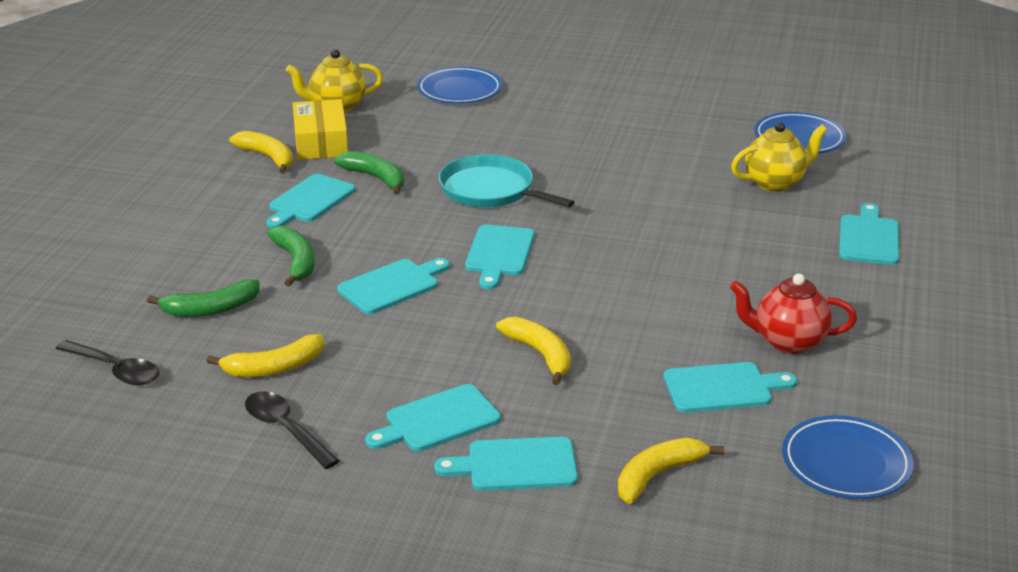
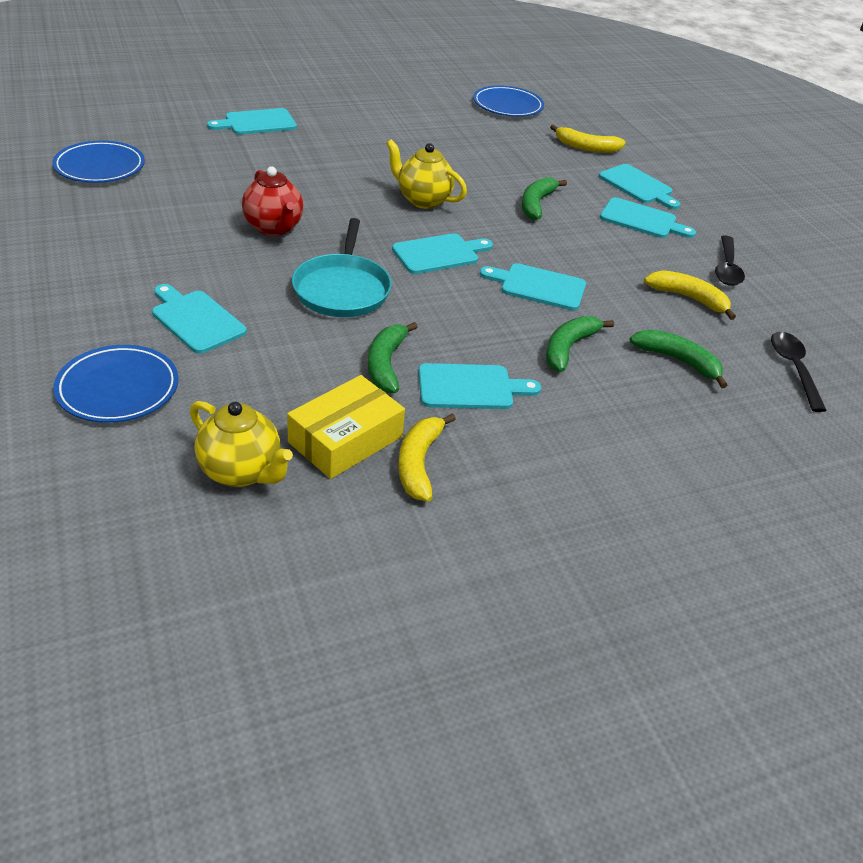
camera: 130 degrees left, 10 degrees up
yellow banana [496,317,571,385] -> green banana [522,177,567,220]
turquoise cutting board [663,362,797,413] -> turquoise cutting board moved to [152,284,247,354]
red teapot [730,274,857,354] -> red teapot moved to [242,166,303,236]
yellow teapot [731,122,827,192] -> yellow teapot moved to [386,139,467,209]

